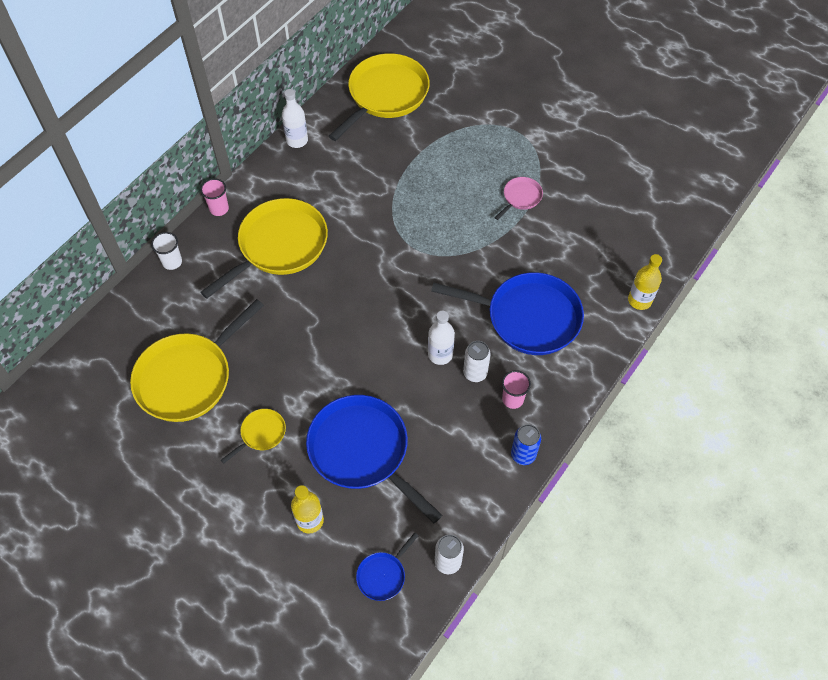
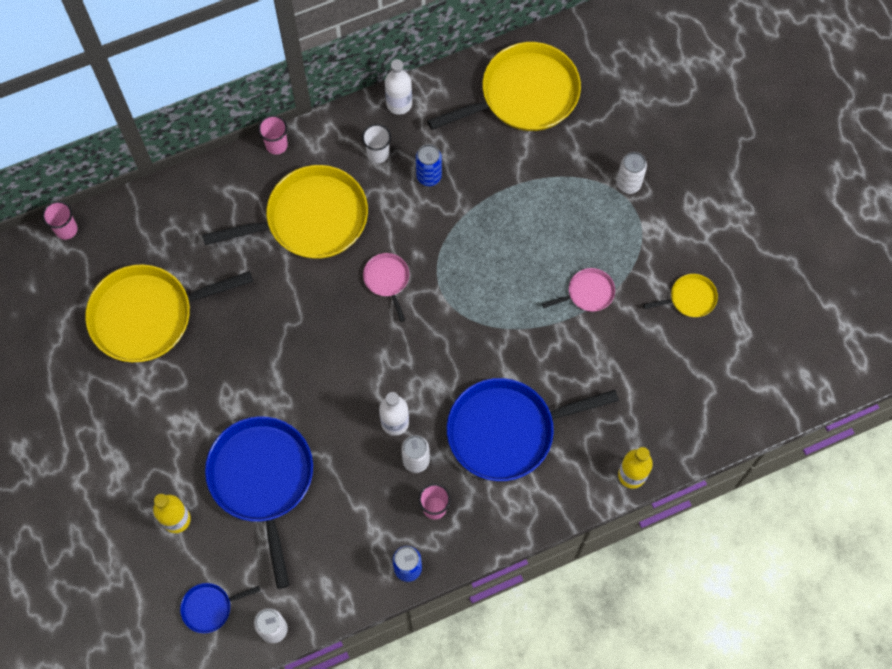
camera: 30 degrees right, 10 degrees up
white cup [151,232,182,270] -> white cup moved to [362,124,391,163]
yellow pan [221,409,286,463] -> yellow pan moved to [643,274,718,317]
blue pan [431,272,584,355] -> blue pan turned 120 degrees clockwise [447,378,619,481]
none -> pink cup [42,201,78,240]
none -> pink pan [363,253,409,322]
none -> blue can [416,144,442,186]
none -> white can [616,152,647,194]

